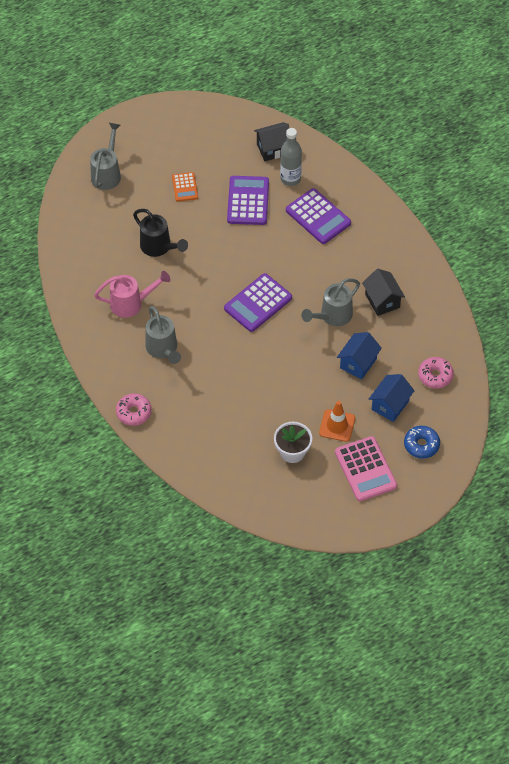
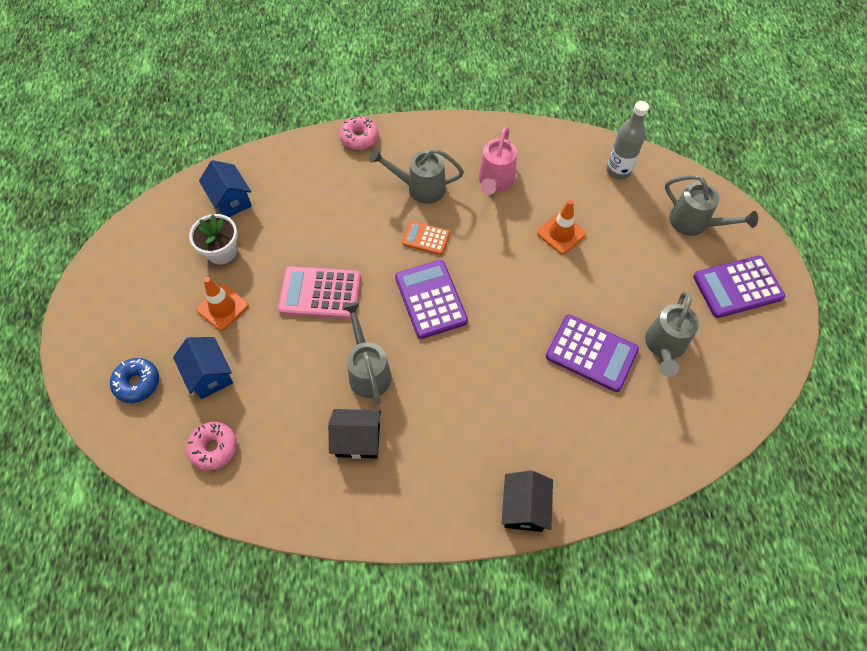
camera: 115 degrees right, 5 degrees up
black watering can [133,209,188,257] -> orange traffic cone [537,200,586,254]
orange calculator [172,172,198,202] -> orange calculator moved to [402,221,450,255]
black house [254,122,289,161] -> black house moved to [502,470,553,532]
grey bottle [280,128,302,186] -> grey bottle moved to [606,101,649,180]
purple calculator [286,188,351,244] -> purple calculator moved to [693,255,785,318]
pink calculator [335,436,397,501] -> pink calculator moved to [278,266,361,319]
blue house [337,332,382,380] -> blue house moved to [199,160,252,217]
none -> grey watering can [645,291,699,377]

